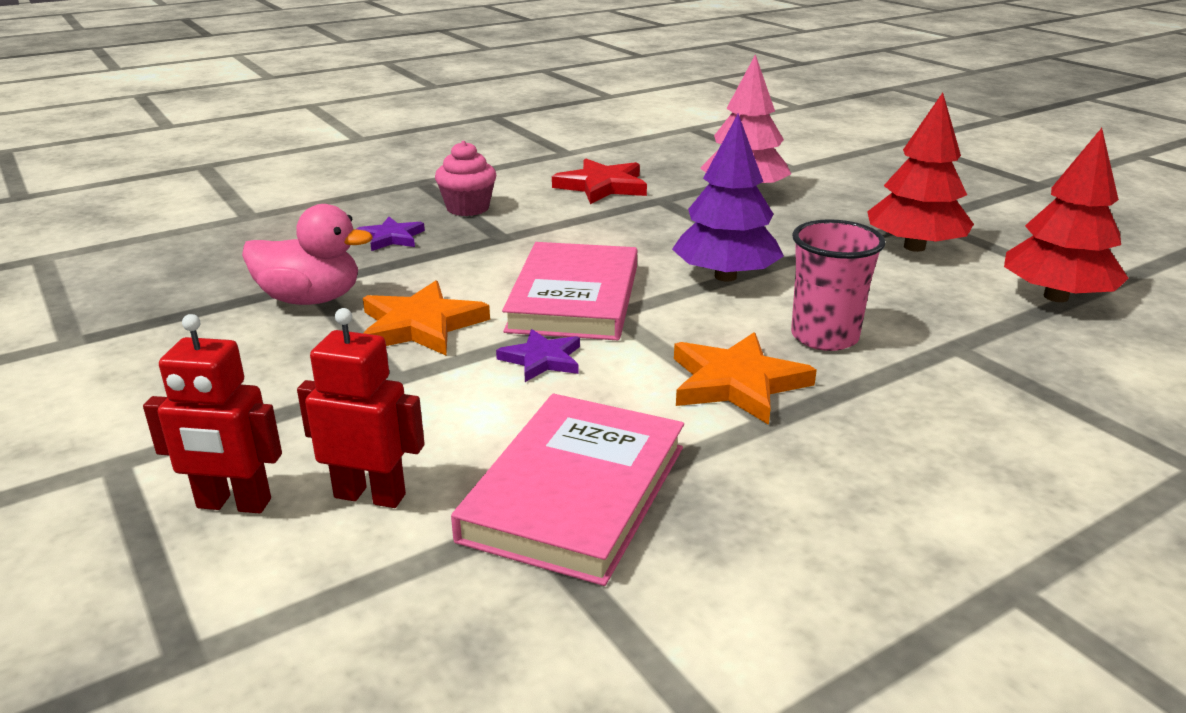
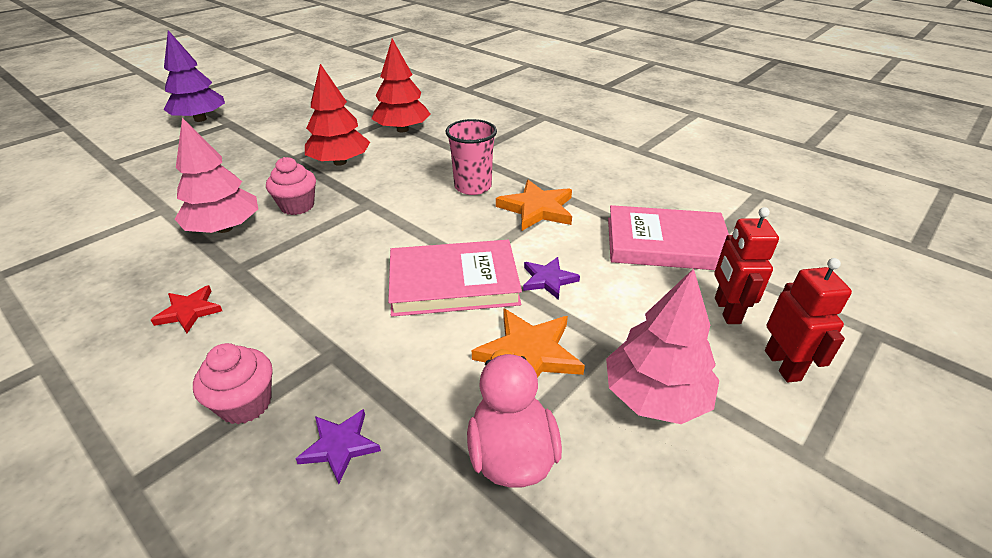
camera: 105 degrees left, 10 degrees up
red star [552,158,647,204] -> red star [151,285,222,333], size x0.62
purple tree [672,114,784,282] -> purple tree moved to [163,30,225,122]
none -> pink cupcake [266,157,316,215]
none -> pink tree [606,268,719,424]

